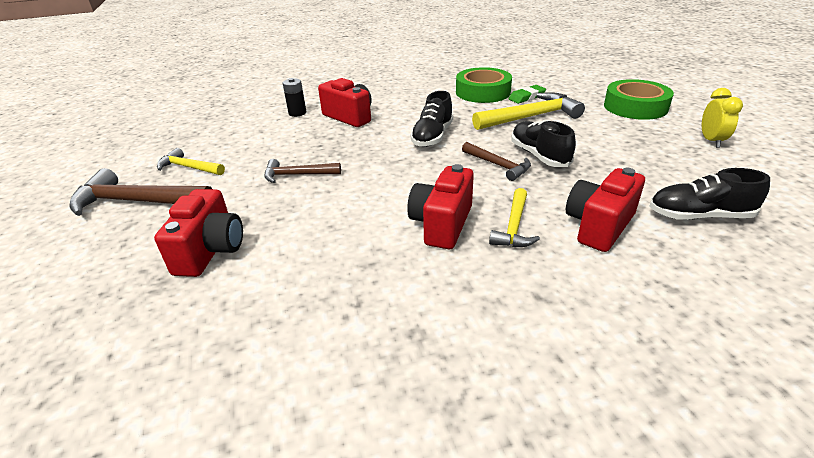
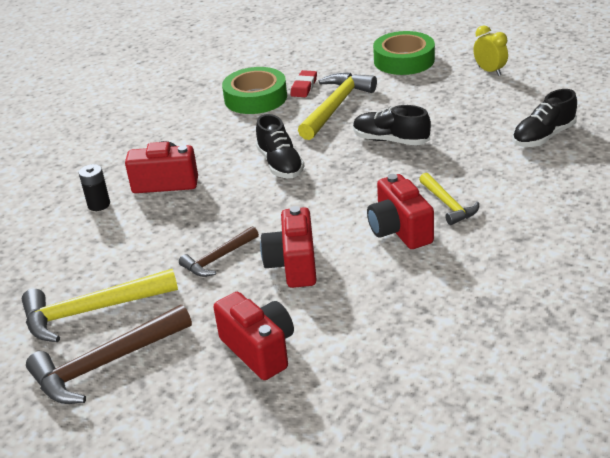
camera: 40 degrees left, 0 degrees up
yellow hammer [157,148,225,175] -> yellow hammer [22,269,178,342], size x1.71
brown hammer [462,142,531,181] -> none
green eraser [508,85,546,104] -> red eraser [290,70,317,97]
red camera [566,168,645,252] -> red camera moved to [260,206,317,288]

